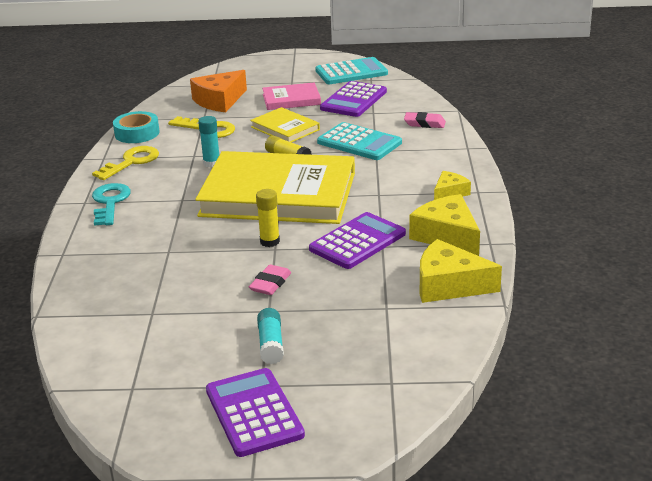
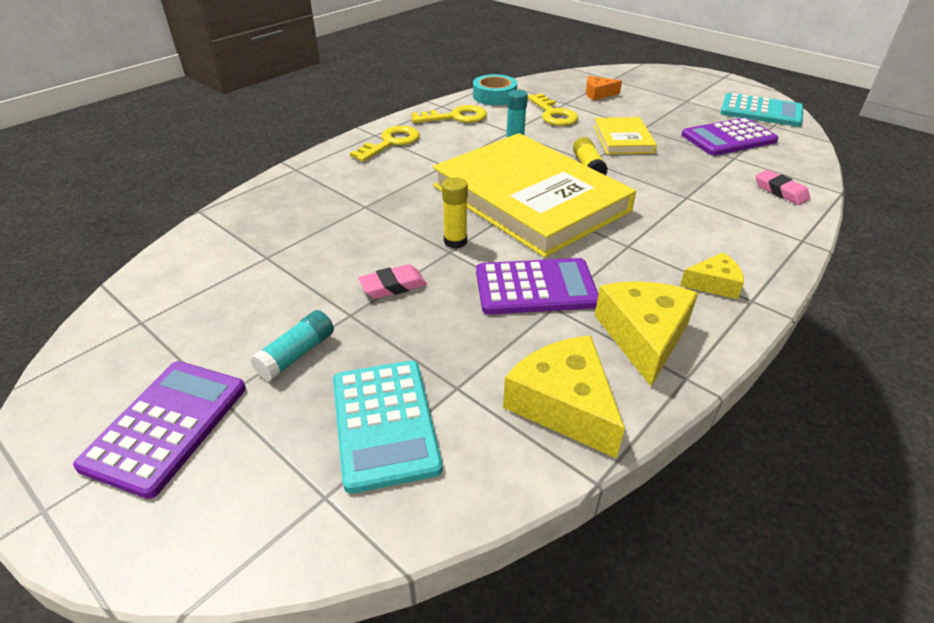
camera: 40 degrees right, 10 degrees up
turquoise key [92,183,131,226] -> yellow key [350,126,420,162]
orange cheese [190,70,247,112] -> orange cheese [586,76,622,101], size x0.57
pink book [262,82,321,110] -> none
turquoise calculator [317,122,402,160] -> turquoise calculator moved to [333,360,442,494]

